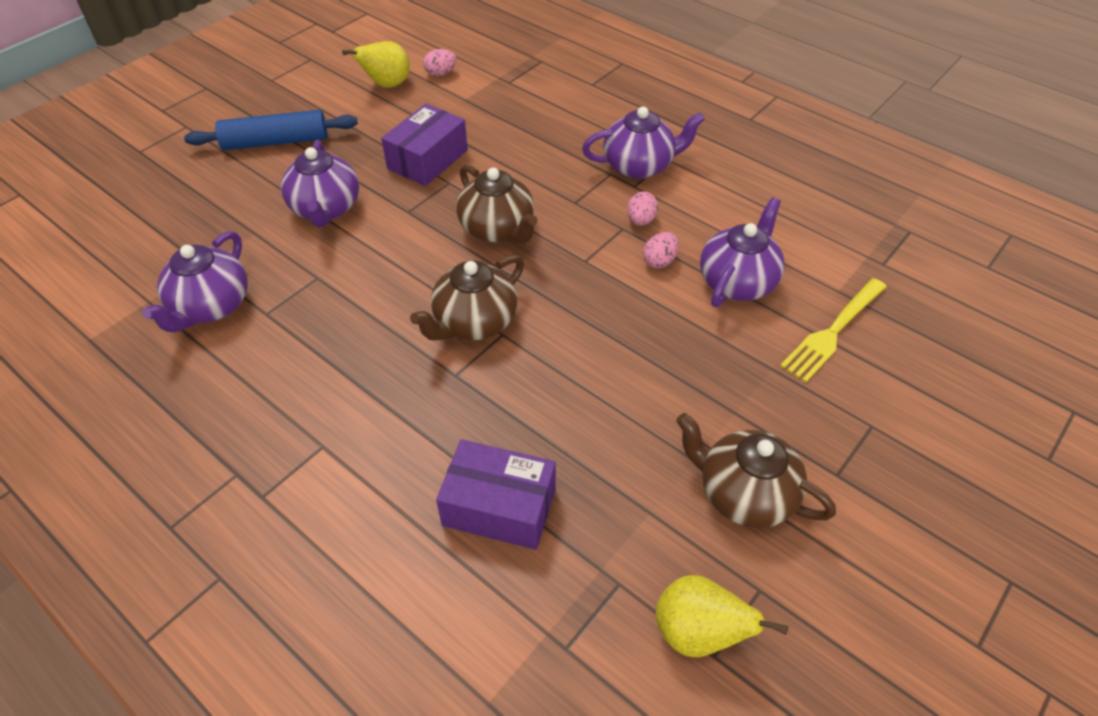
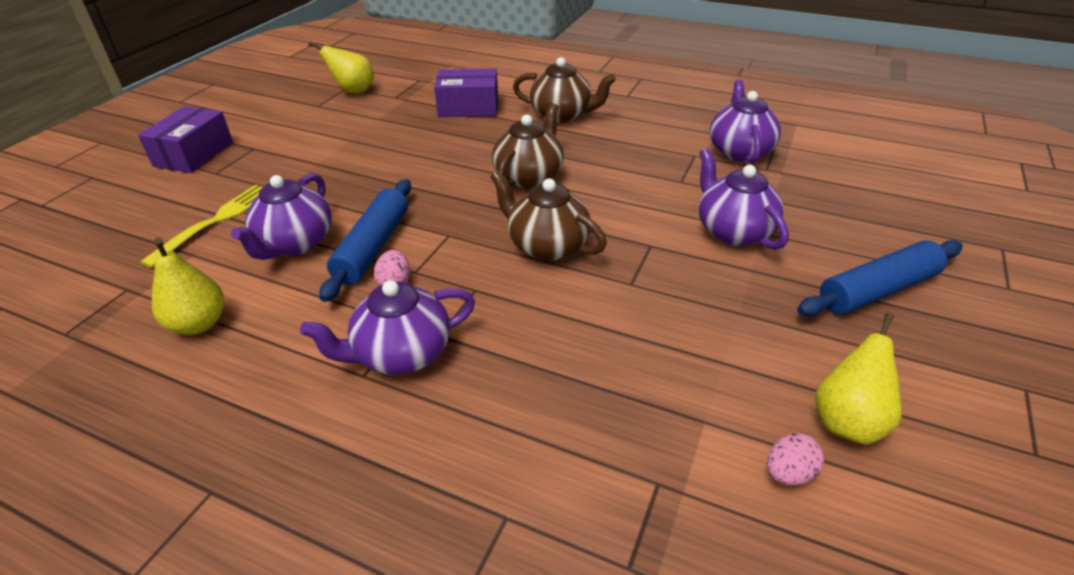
camera: 165 degrees right, 10 degrees down
purple box [381,104,468,186] -> purple box moved to [138,106,233,173]
pink egg [643,232,678,268] -> blue rolling pin [319,179,411,302]
brown teapot [676,413,836,528] -> brown teapot moved to [513,57,616,123]
none -> yellow pear [152,238,224,335]

